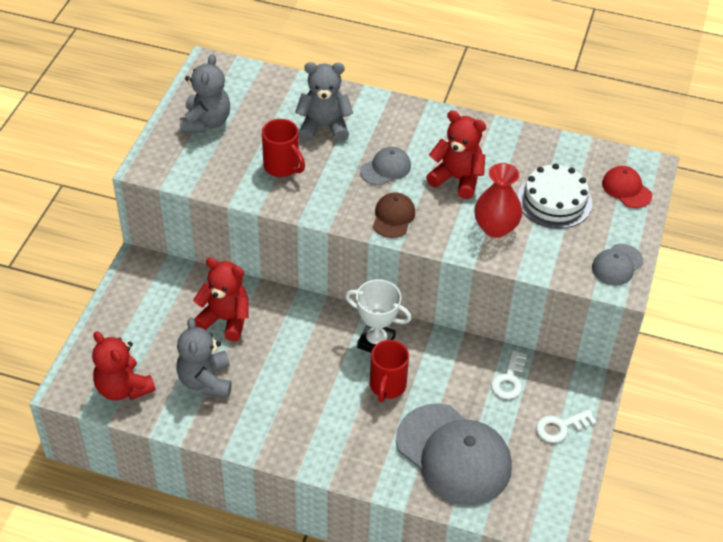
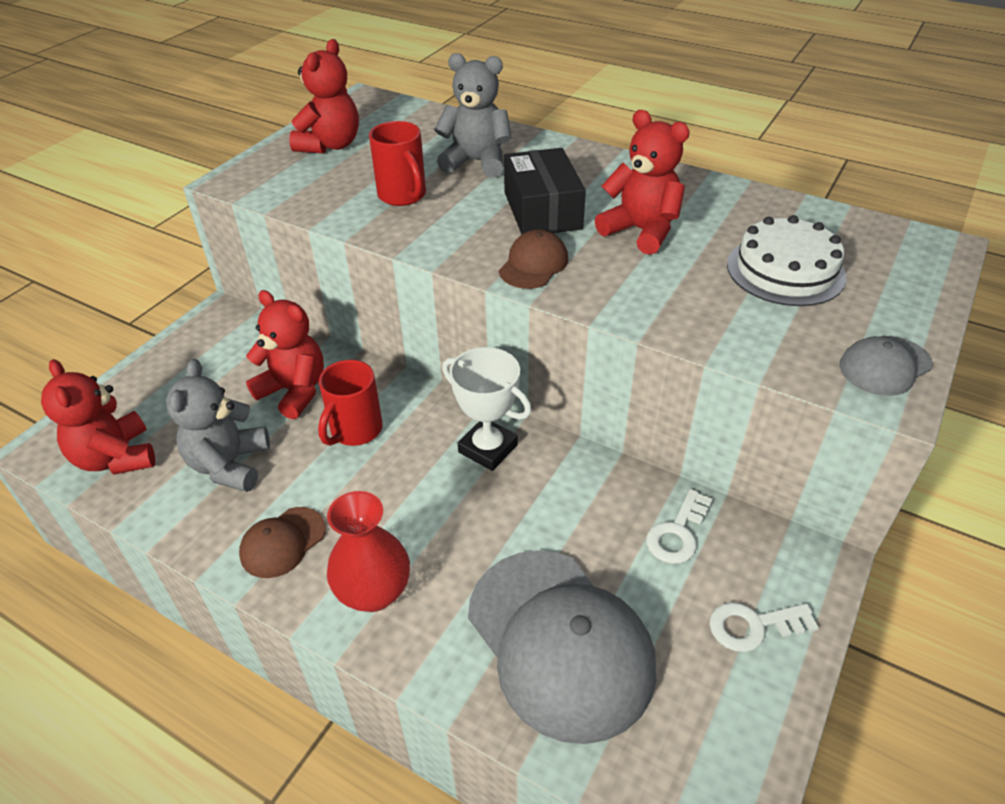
camera: 15 degrees right, 5 degrees down
grey teddy bear [180,54,230,133] -> red teddy bear [289,39,359,154]
grey cap [360,147,411,185] -> black box [504,148,586,234]
red mug [370,340,409,402] -> red mug moved to [318,360,383,446]
red vase [474,163,522,238] -> red vase moved to [327,491,410,612]
red cap [602,166,652,208] -> none
none -> brown cap [239,507,326,578]

